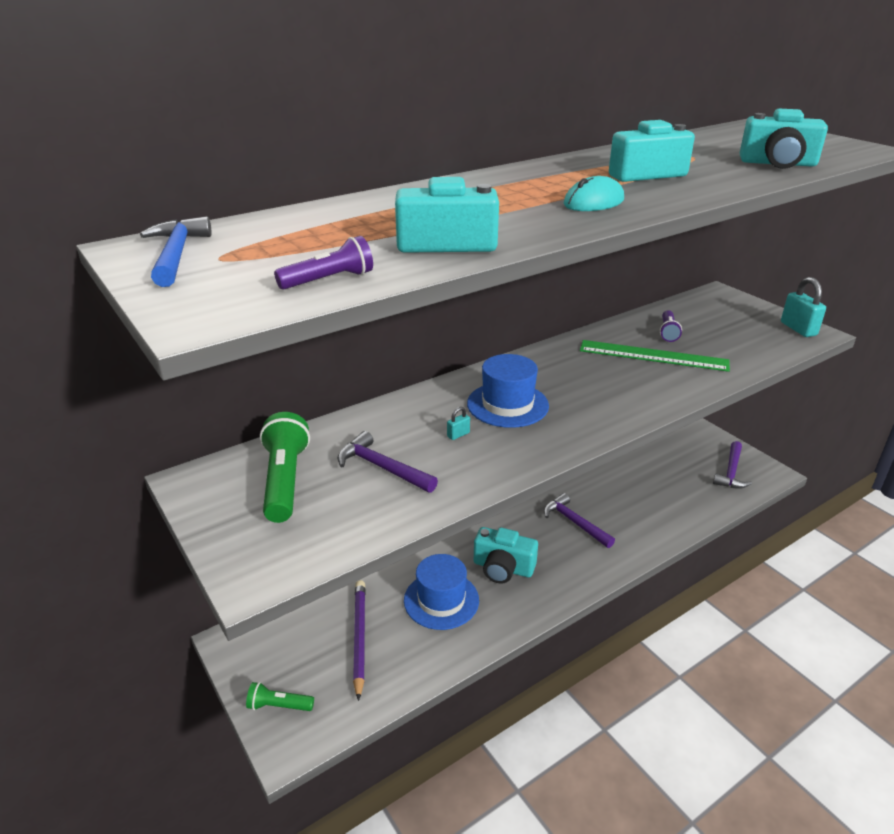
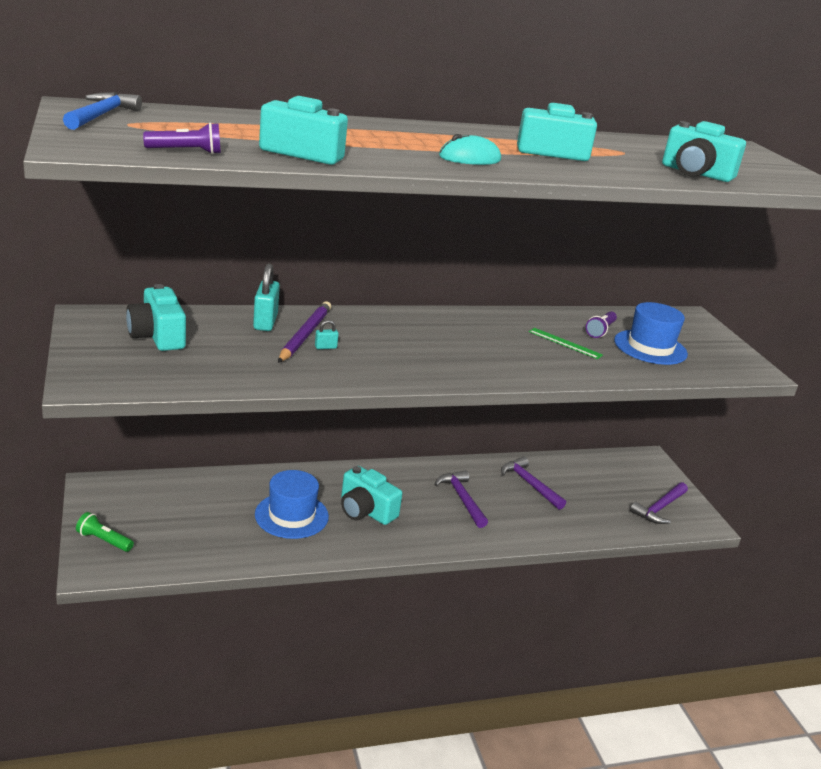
camera: 15 degrees right, 5 degrees down
green flashlight [260,412,310,523] -> turquoise camera [126,284,186,351]
purple hammer [338,431,438,493] -> purple hammer moved to [501,456,566,510]
purple pencil [353,580,365,701] -> purple pencil moved to [278,301,331,363]
blue hat [467,354,549,428] -> blue hat moved to [614,302,688,365]
green ruler [580,340,730,372] -> green ruler [529,328,603,359], size x0.53
turquoise padlock [781,277,826,337] -> turquoise padlock moved to [253,263,280,331]

